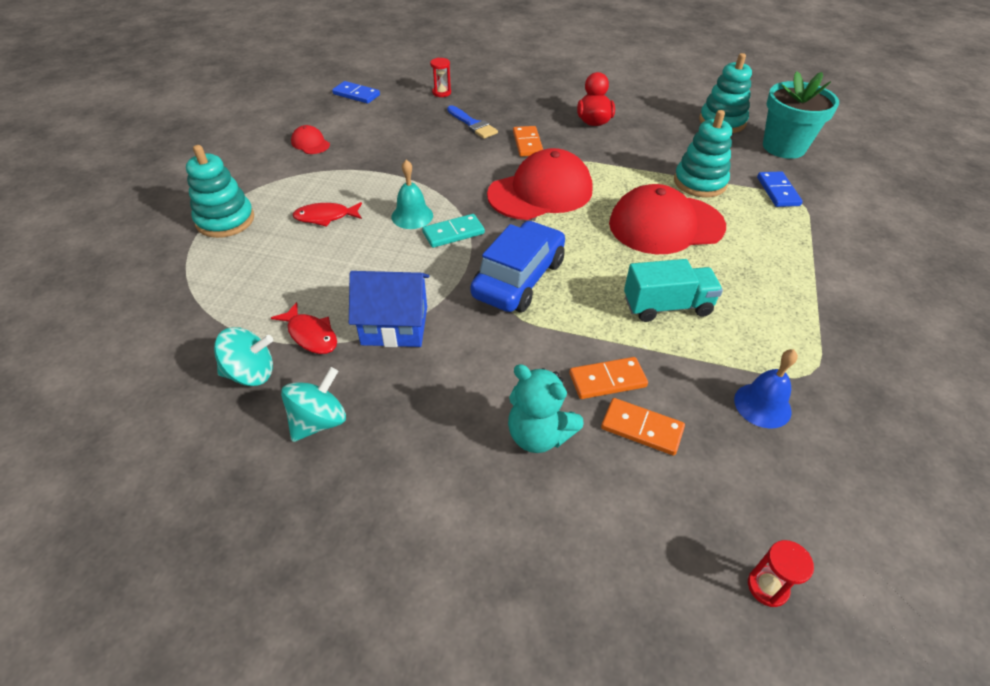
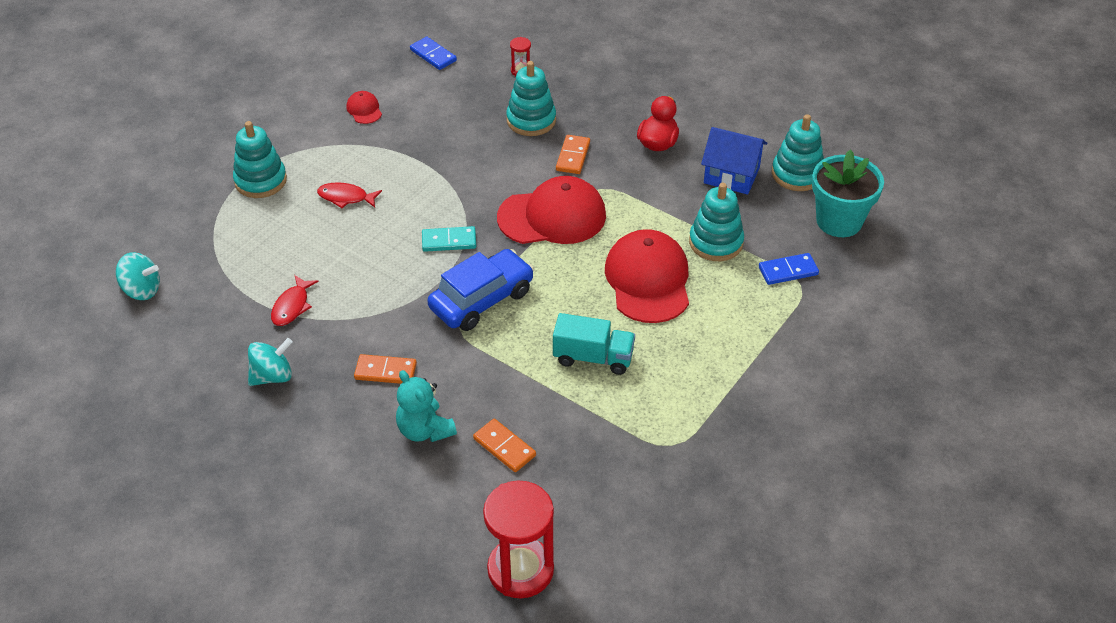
camera: 20 degrees right, 0 degrees up
turquoise spinning top [214,327,273,386] -> turquoise spinning top moved to [116,252,160,300]
red fish [271,302,337,354] -> red fish turned 45 degrees clockwise [271,275,318,326]
blue house [349,271,429,347] -> blue house moved to [701,127,767,194]
turquoise bell [391,160,433,229] -> none
blue brush [447,105,498,139] -> turquoise stacking toy [506,61,556,136]
orange domino [569,357,648,399] -> orange domino moved to [354,354,417,384]
red cap [609,184,726,254] -> red cap turned 75 degrees clockwise [605,229,689,323]
blue bell [734,349,798,429] -> none
red hourglass [748,540,814,607] -> red hourglass [483,480,554,598], size x2.31
blue domino [757,171,803,207] -> blue domino turned 60 degrees clockwise [759,253,819,285]

